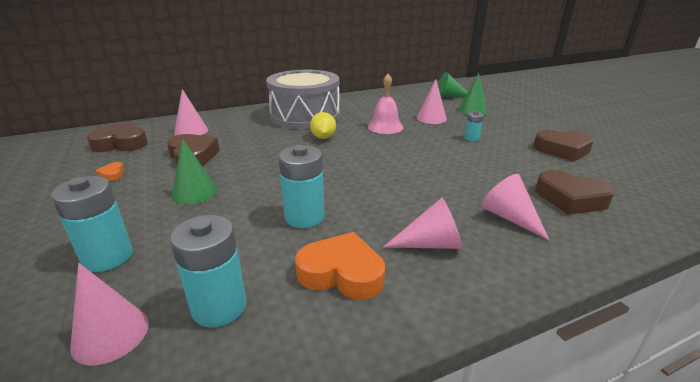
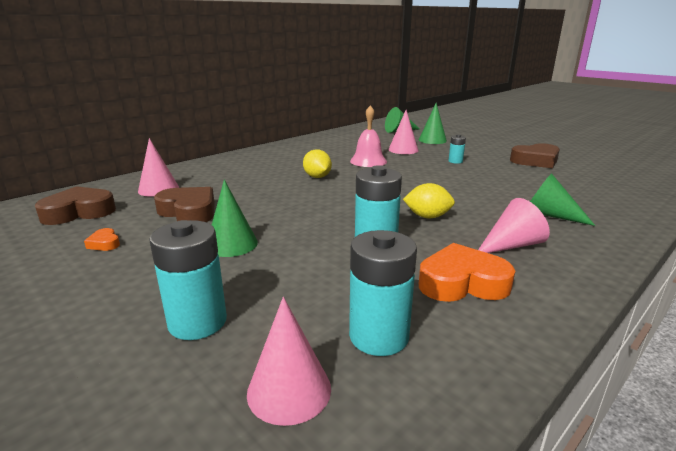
camera: 20 degrees left, 5 degrees down
grey drum [266,70,340,129] -> none
pink cone [481,174,549,240] -> green cone [530,173,595,226]
brown heart [535,170,615,215] -> none
none -> yellow lemon [403,183,455,218]

